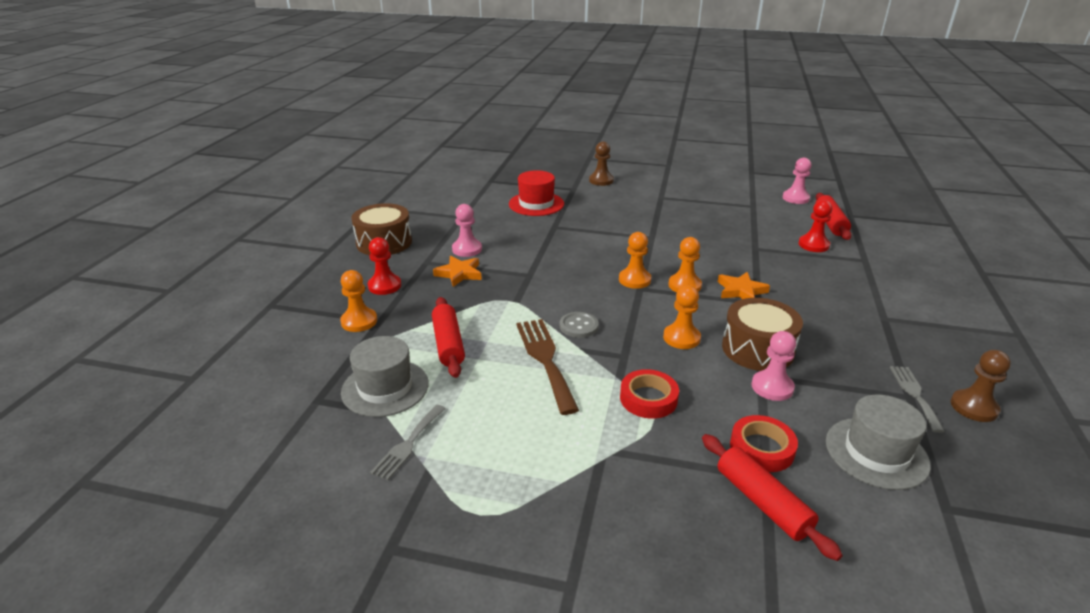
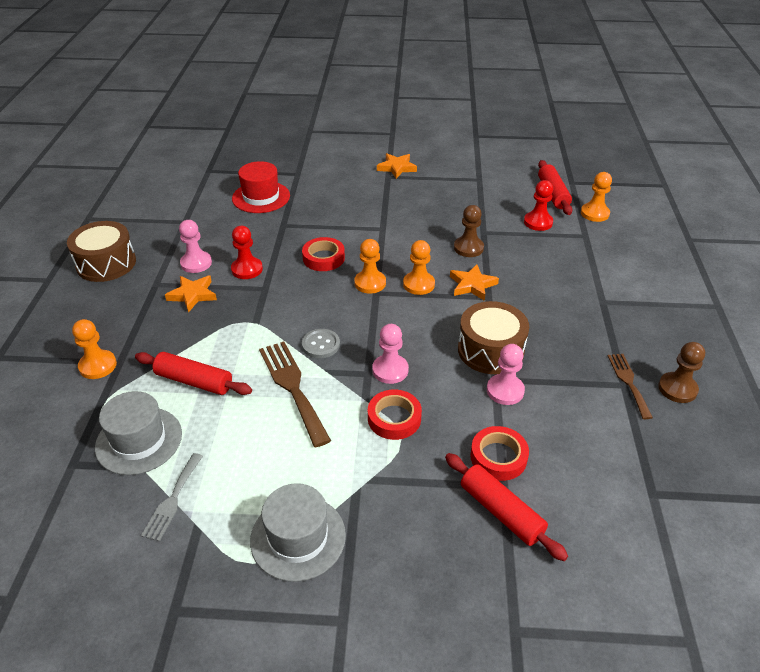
camera: 10 degrees left, 10 degrees up
red pawn [368,237,401,295] -> red pawn moved to [231,226,263,279]
red rolling pin [432,297,465,378] -> red rolling pin turned 45 degrees counterclockwise [135,352,252,395]
brown pawn [589,142,614,186] -> brown pawn moved to [454,205,484,257]
orange pawn [663,285,701,349] -> orange pawn moved to [581,172,612,222]
pink pawn [782,158,812,204] -> pink pawn moved to [372,324,409,384]
grey hat [826,395,931,490] -> grey hat moved to [250,483,346,582]
grey fork [890,366,945,433] -> brown fork [608,354,653,419]
none -> red tape [302,237,345,271]
none -> orange star [377,153,417,179]

